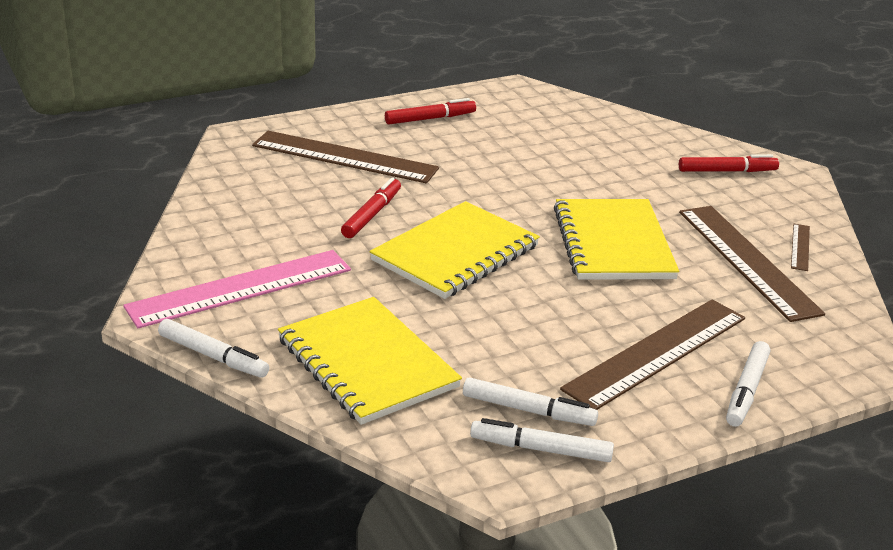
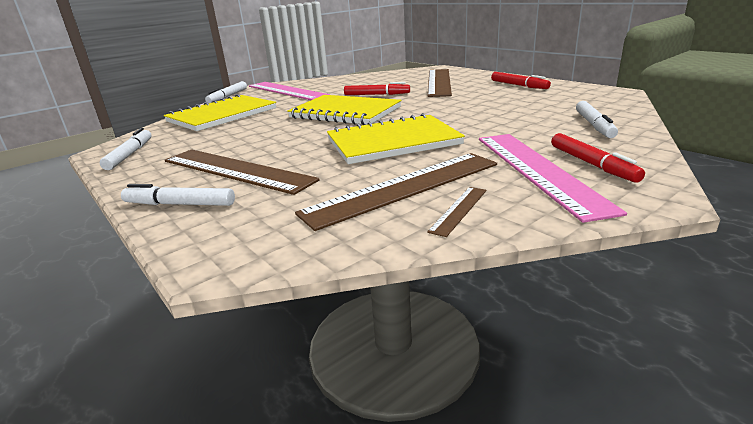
camera: 80 degrees right, 5 degrees down
white marker [463,378,598,426] -> white marker moved to [576,101,618,138]
brown ruler [791,224,810,271] -> brown ruler turned 60 degrees counterclockwise [427,187,486,237]
none -> pink ruler [479,134,627,223]

